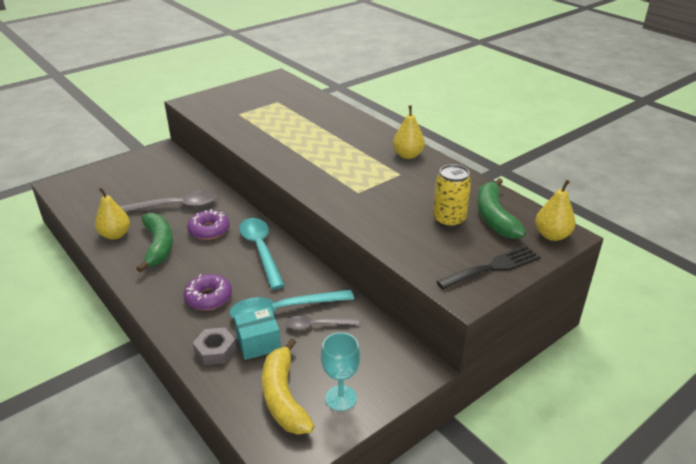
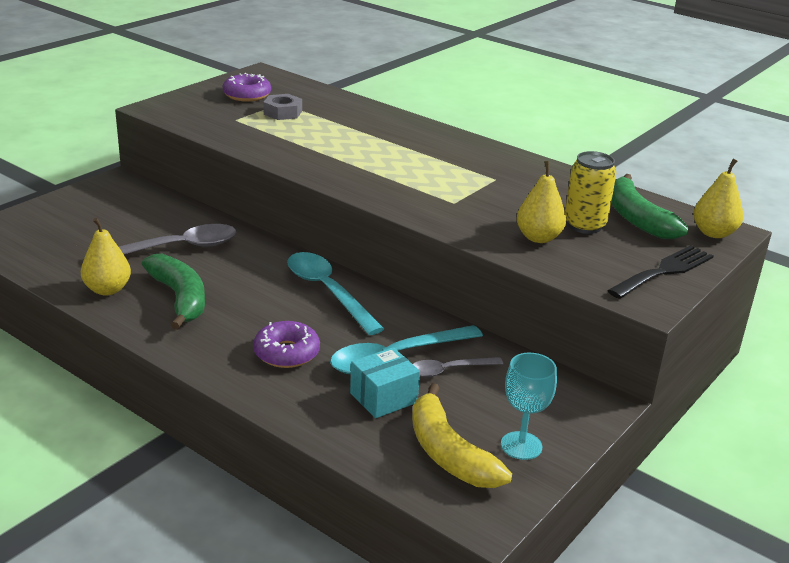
camera: 15 degrees left, 5 degrees down
purple donut [187,209,230,240] -> purple donut moved to [223,73,271,102]
grey nut [193,327,237,365] -> grey nut moved to [263,94,302,120]
yellow pear [393,105,425,159] -> yellow pear moved to [517,161,566,243]

